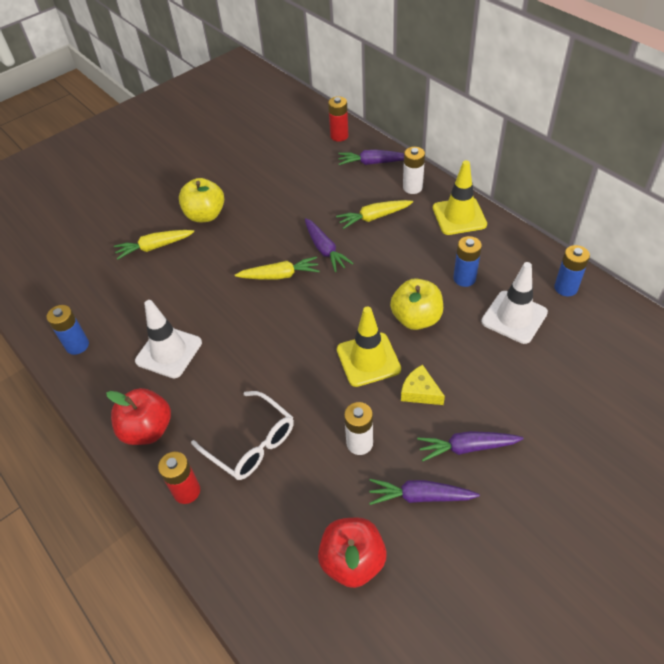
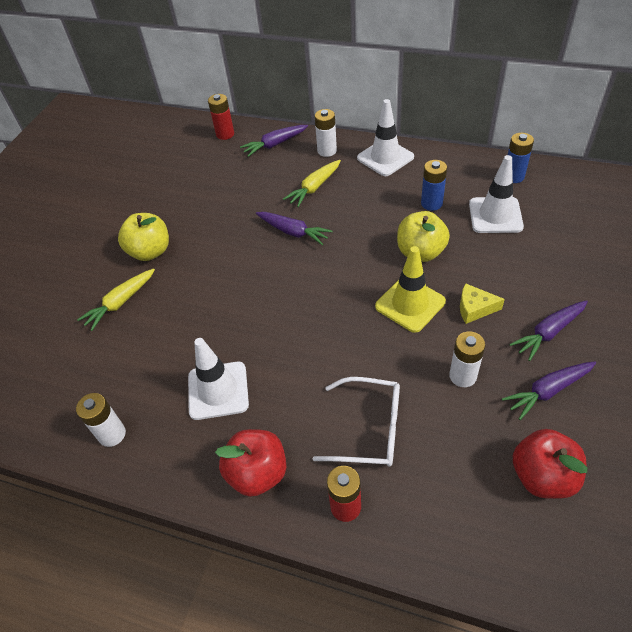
camera: 30 degrees left, 0 degrees up
blue battery [47,305,89,355] -> white battery [76,393,126,447]
yellow carrot [235,256,320,280] -> none
yellow traffic cone [433,160,487,235] -> white traffic cone [357,99,414,176]

